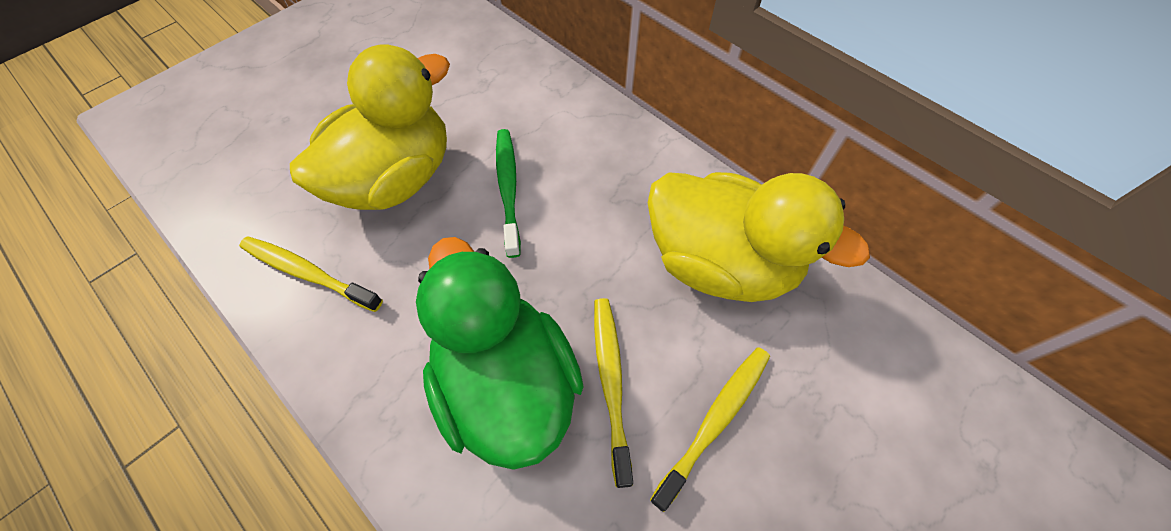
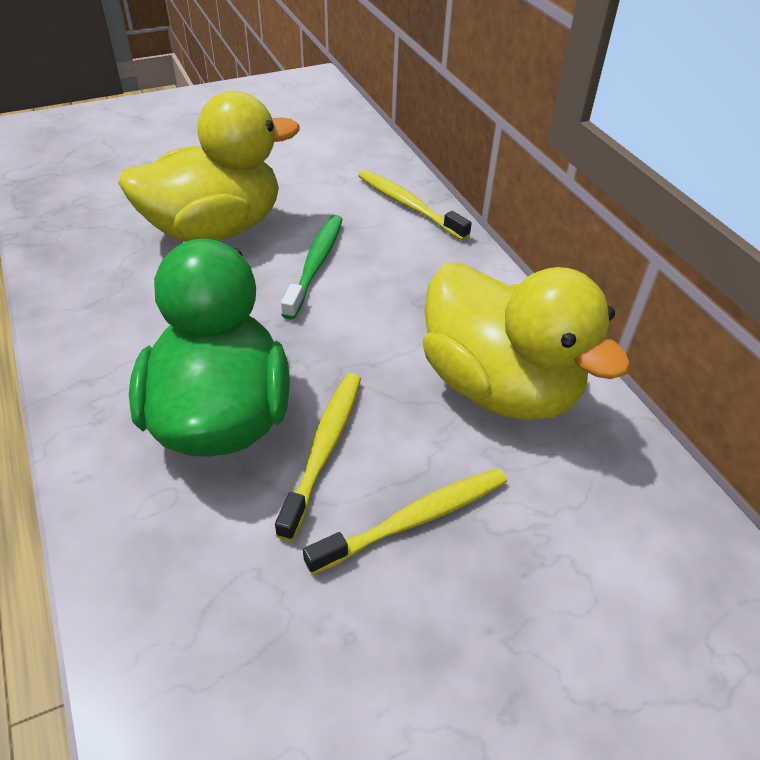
camera: 20 degrees right, 15 degrees down
yellow toothbrush [239,236,383,312] -> yellow toothbrush moved to [358,170,472,240]

